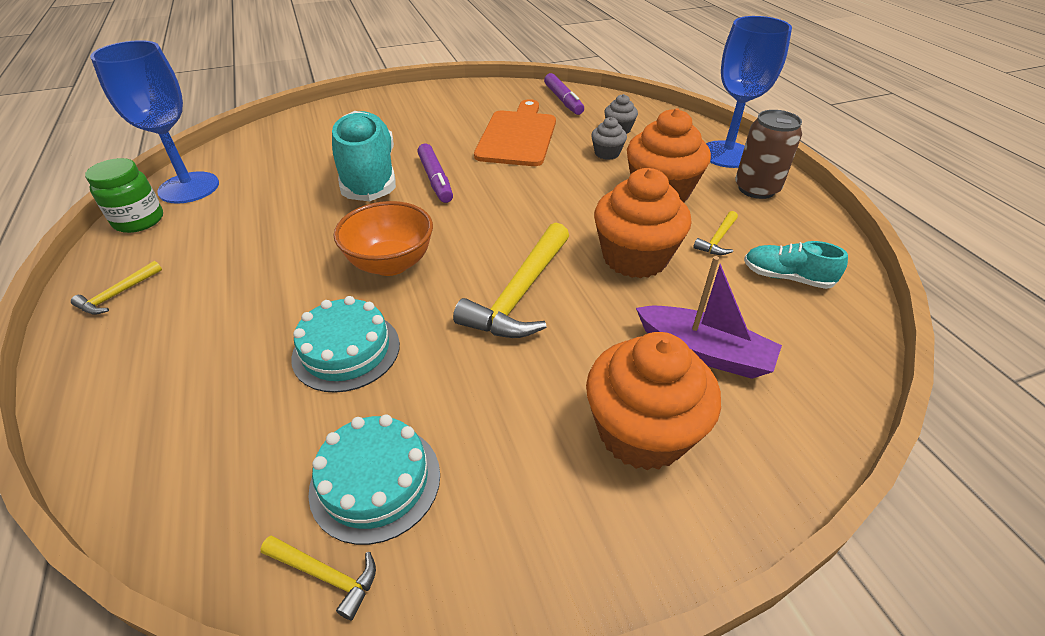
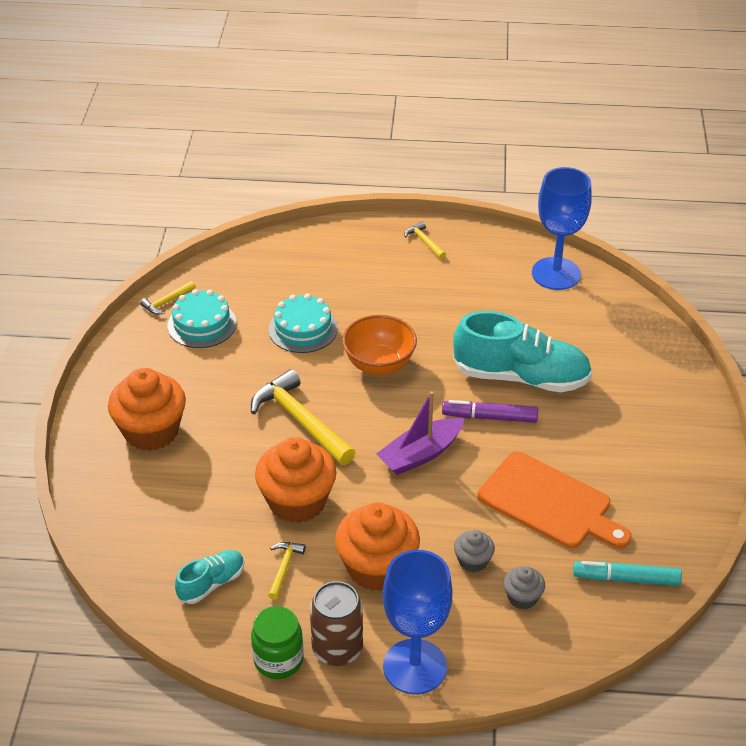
camera: 115 degrees right, 0 degrees up
green jar [85,158,163,233] -> green jar moved to [251,606,304,679]
purple marker [544,73,584,115] -> turquoise marker [573,561,682,586]
purple boat [636,256,782,379] -> purple boat moved to [376,391,464,475]
yellow hammer [693,211,738,255] -> yellow hammer turned 45 degrees clockwise [268,542,306,600]

